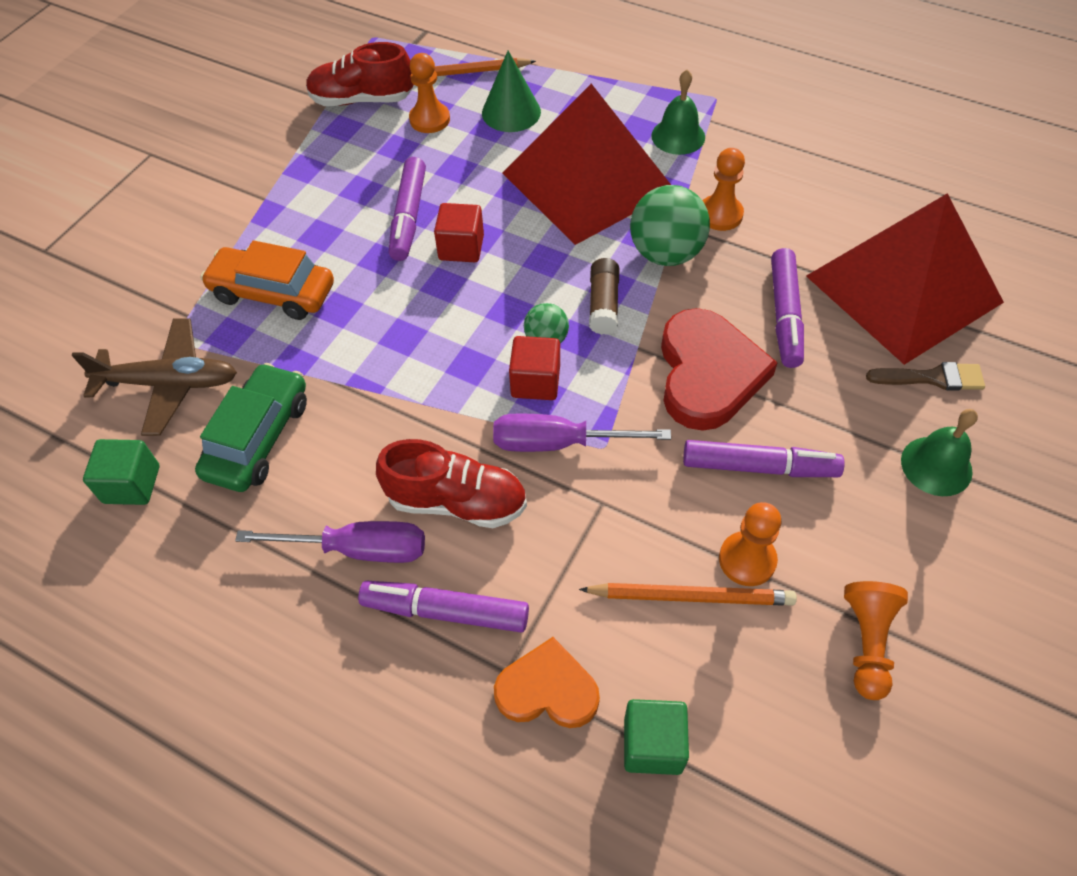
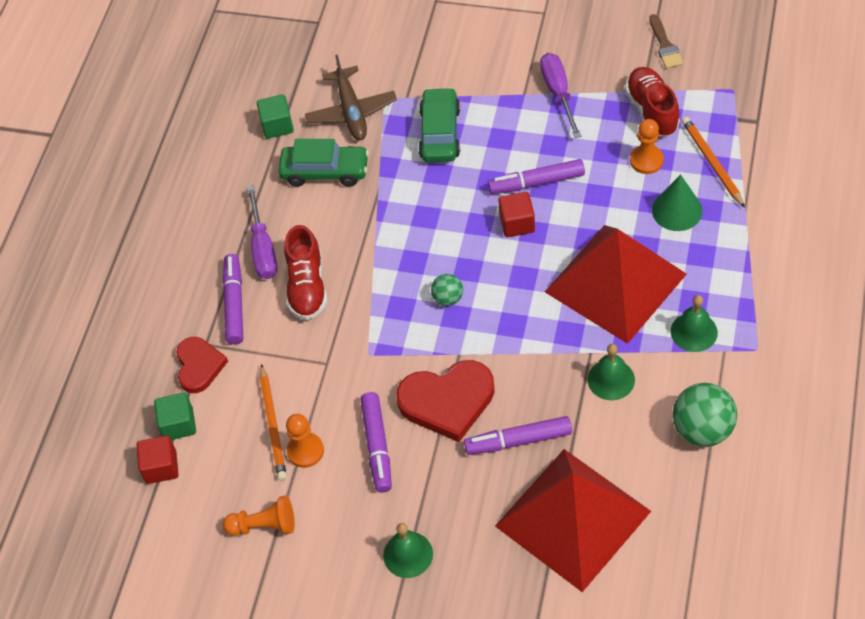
camera: 80 degrees right, 0 degrees up
orange car [200,240,334,320] -> green car [418,87,460,162]
purple screwdriver [493,413,671,452] -> purple screwdriver moved to [540,53,581,138]
orange heart [494,637,600,728] -> red heart [176,337,228,393]
red cube [509,336,560,400] -> red cube moved to [137,436,179,484]
brown glue stick [589,258,619,335] -> none
green ball [630,185,710,266] -> green ball moved to [673,383,737,447]
orange pawn [703,148,745,231] -> green bell [587,344,635,400]
brown brush [866,362,985,391] -> brown brush moved to [649,14,683,69]

